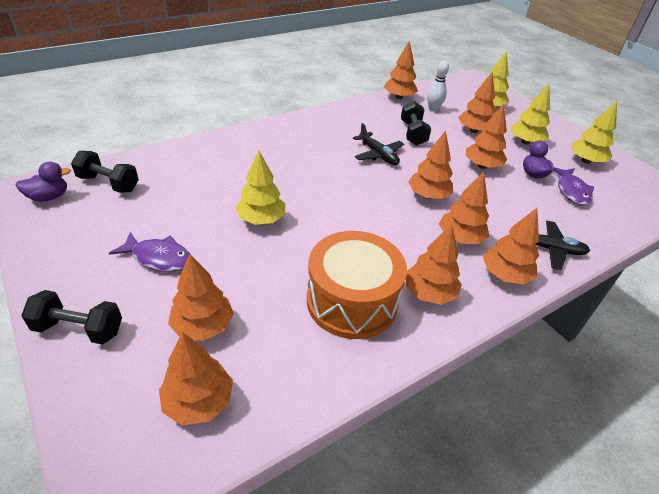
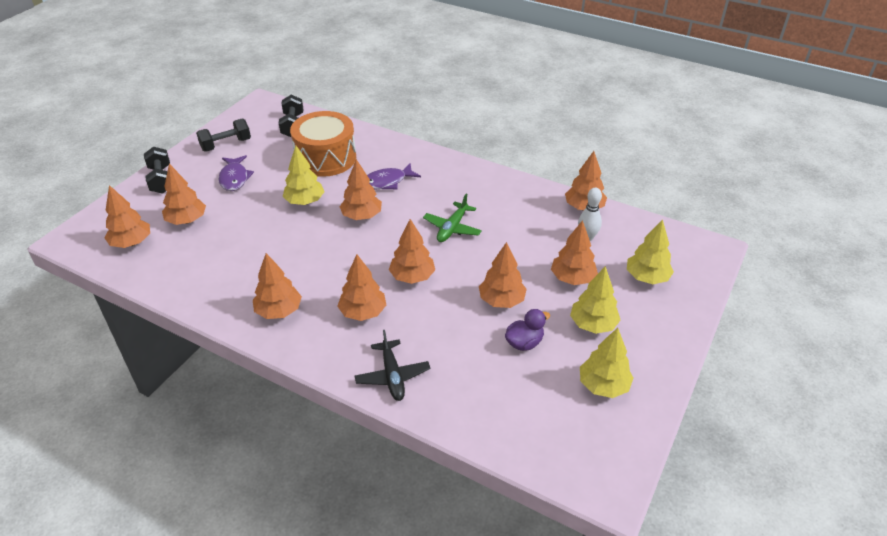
camera: 65 degrees right, 0 degrees up
purple duck [15,162,71,201] -> none
orange drum [307,231,407,339] -> orange drum moved to [290,111,356,177]
black plane [353,123,404,165] -> green plane [423,193,482,242]
black dumbbell [401,101,431,146] -> black dumbbell moved to [196,119,251,152]
orange tree [483,208,539,285] -> orange tree moved to [340,159,382,220]
purple fish [553,167,594,205] -> purple fish moved to [367,164,421,190]

